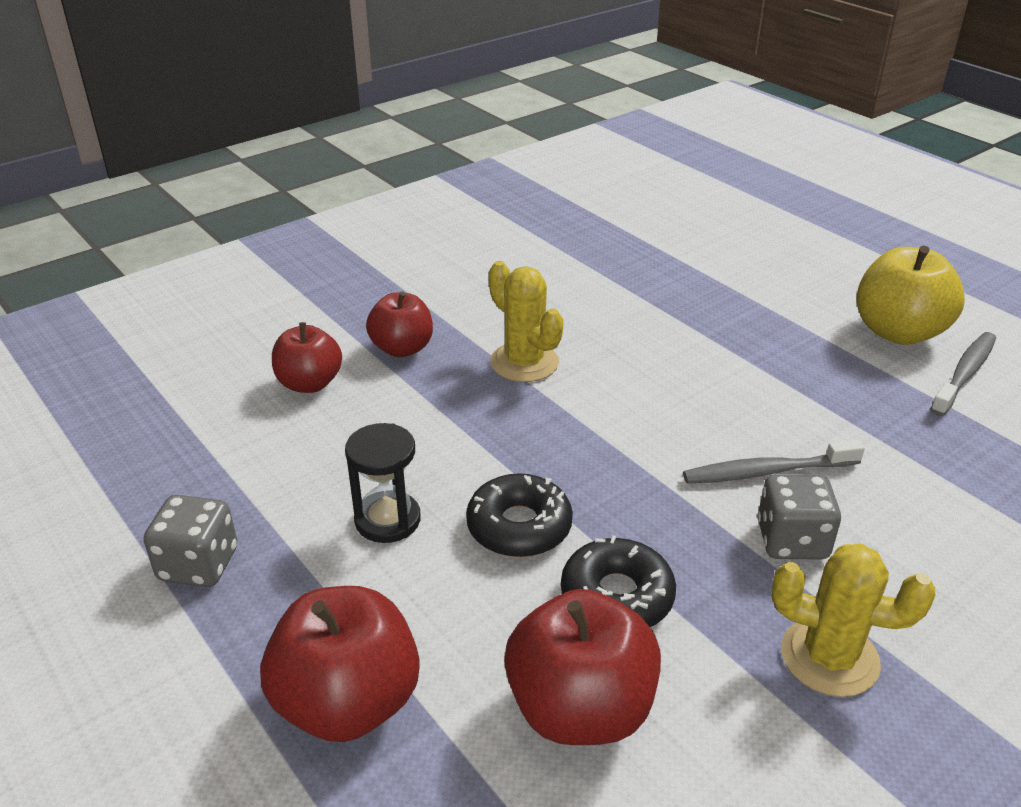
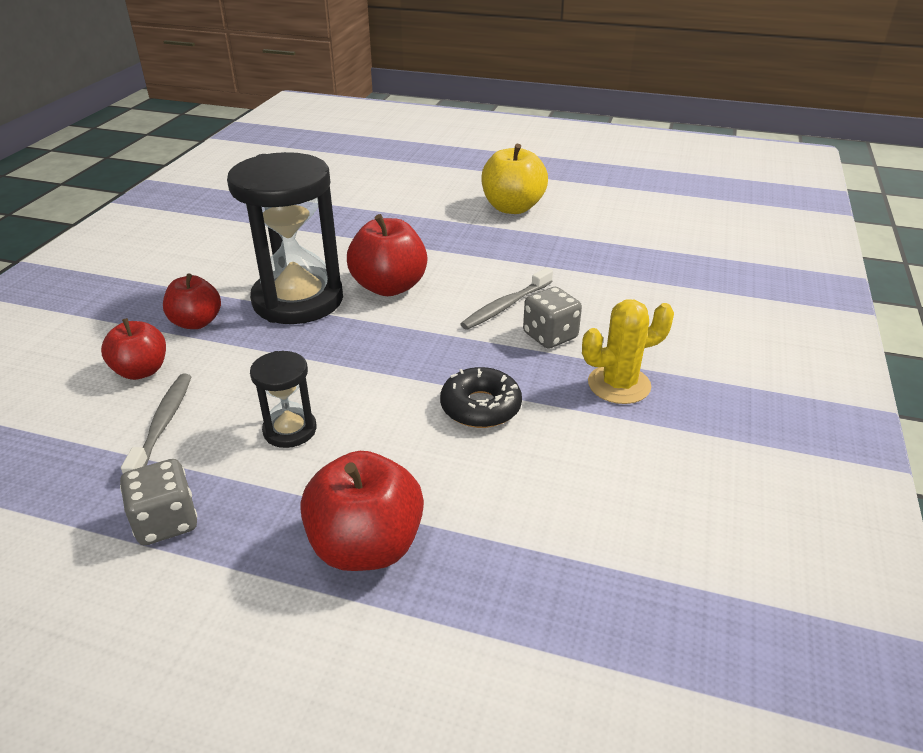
camera: 35 degrees left, 0 degrees up
black donut [466,473,573,557] -> none
yellow cactus [489,261,564,382] -> black hourglass [227,152,343,324]
red apple [504,589,661,745] -> red apple moved to [347,214,427,296]
grey toothbrush [930,332,996,416] -> grey toothbrush moved to [121,374,192,473]

